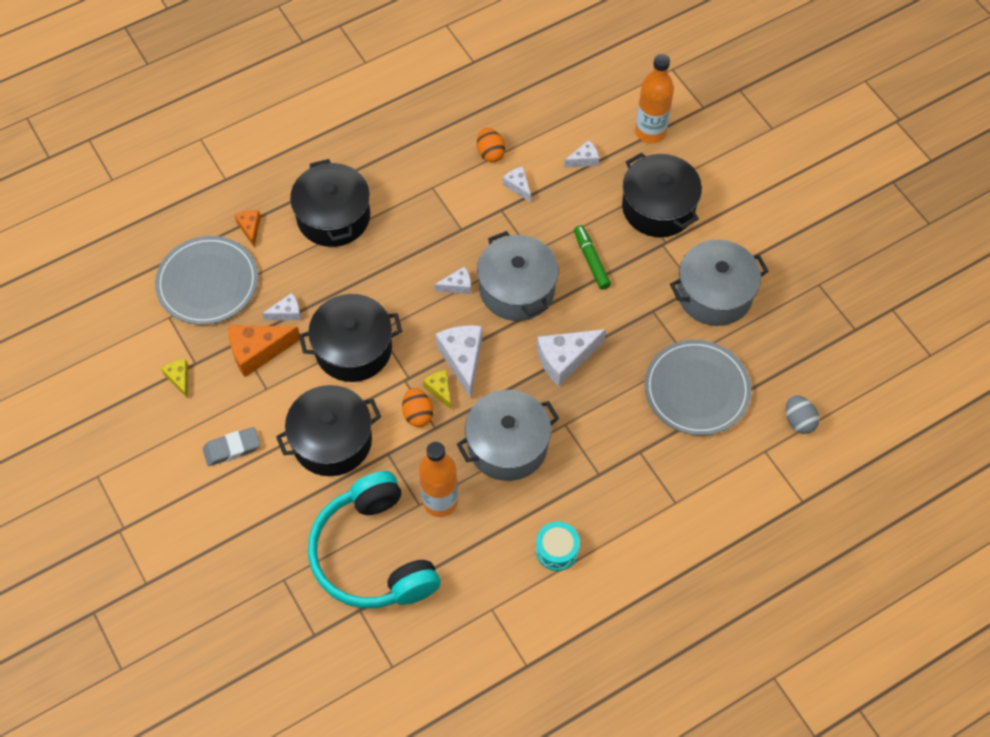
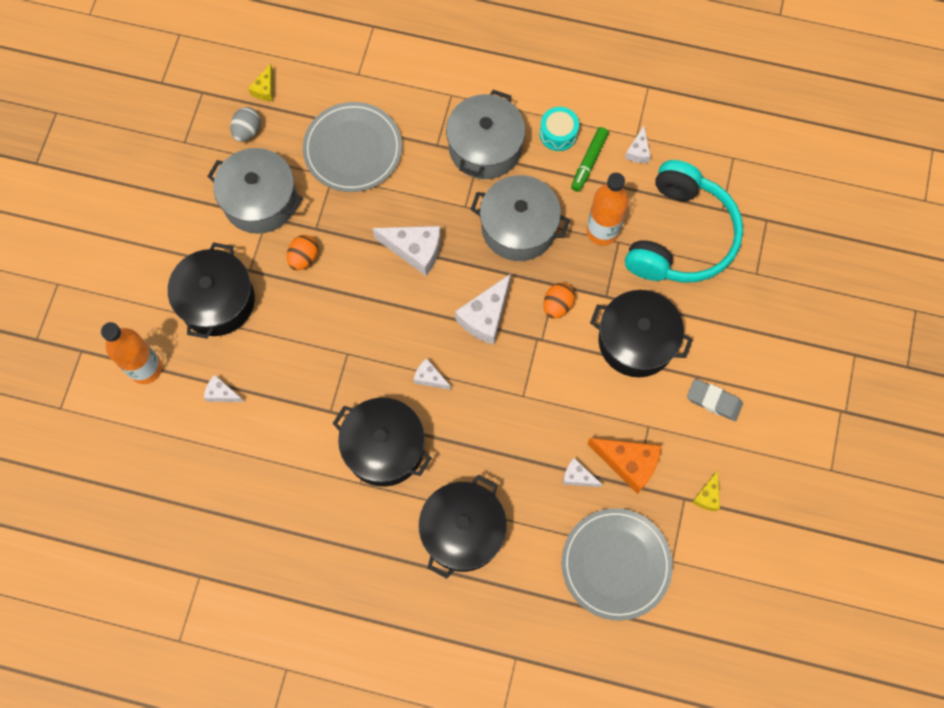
camera: 135 degrees left, 10 degrees up
orange cheese [235,210,261,247] -> none
black pot [299,294,402,382] -> black pot moved to [332,398,432,487]
yellow cheese [423,370,451,409] -> yellow cheese moved to [248,64,273,101]
orange egg [477,128,505,163] -> orange egg moved to [287,235,318,270]
grey pot [477,231,559,321] -> grey pot moved to [446,90,525,179]
white cheese [503,167,531,202] -> white cheese moved to [625,126,651,163]
green marker [574,225,611,290] -> green marker moved to [571,127,609,192]
grey egg [786,396,819,434] -> grey egg moved to [230,107,261,142]

